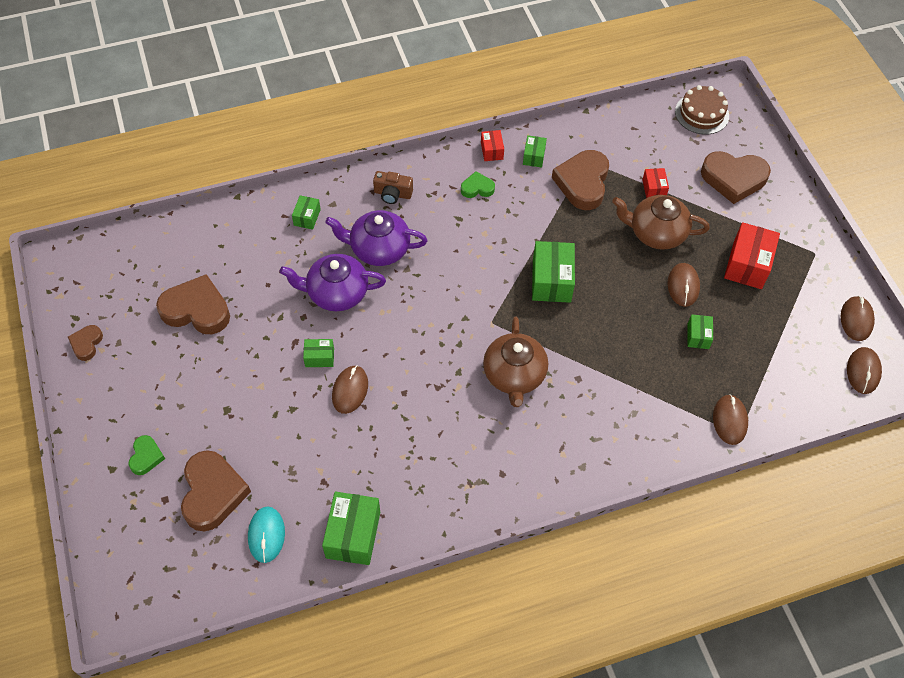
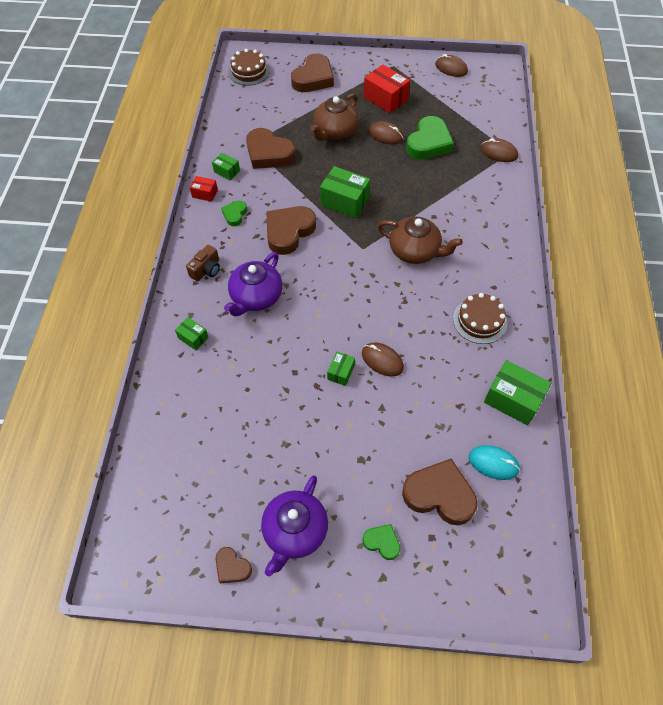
camera: 65 degrees left, 0 degrees up
brown heart [156,274,230,334] -> brown heart moved to [267,206,316,255]
purple teapot [280,254,386,311] -> purple teapot moved to [261,475,328,576]
red box [642,168,669,198] -> none
green box [688,314,713,349] -> green heart [406,116,454,160]
brown mouse [847,347,882,394] -> none
none -> brown cake [453,293,507,344]

